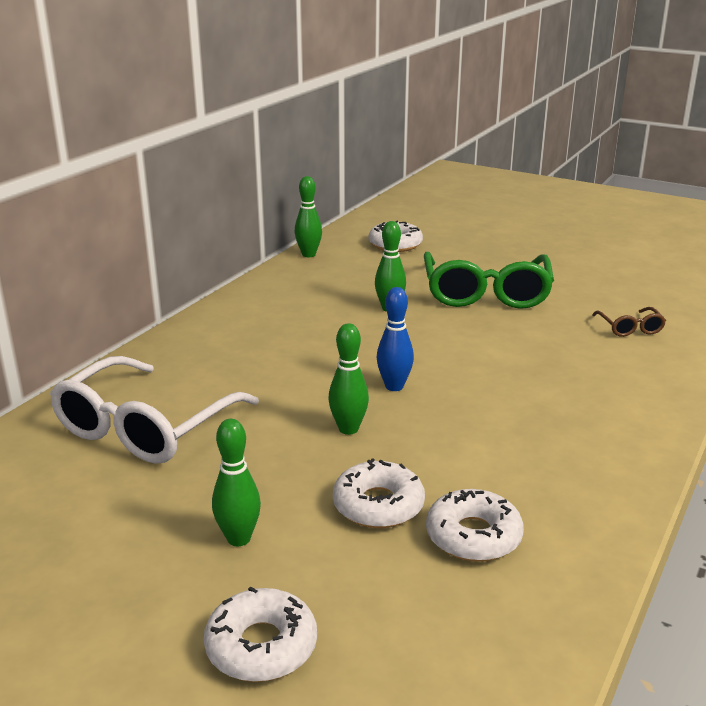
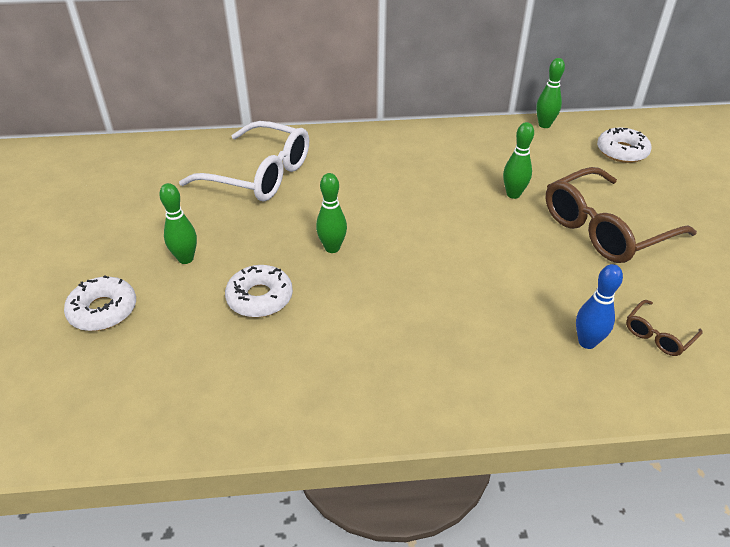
camera: 55 degrees right, 15 degrees up
white glasses [50,356,259,464] -> white glasses turned 150 degrees counterclockwise [179,121,309,201]
blue bowling pin [377,287,414,391] -> blue bowling pin moved to [576,264,623,349]
green glasses [424,252,554,309] -> brown glasses [545,167,697,263]
white donut [426,489,524,562] -> none

